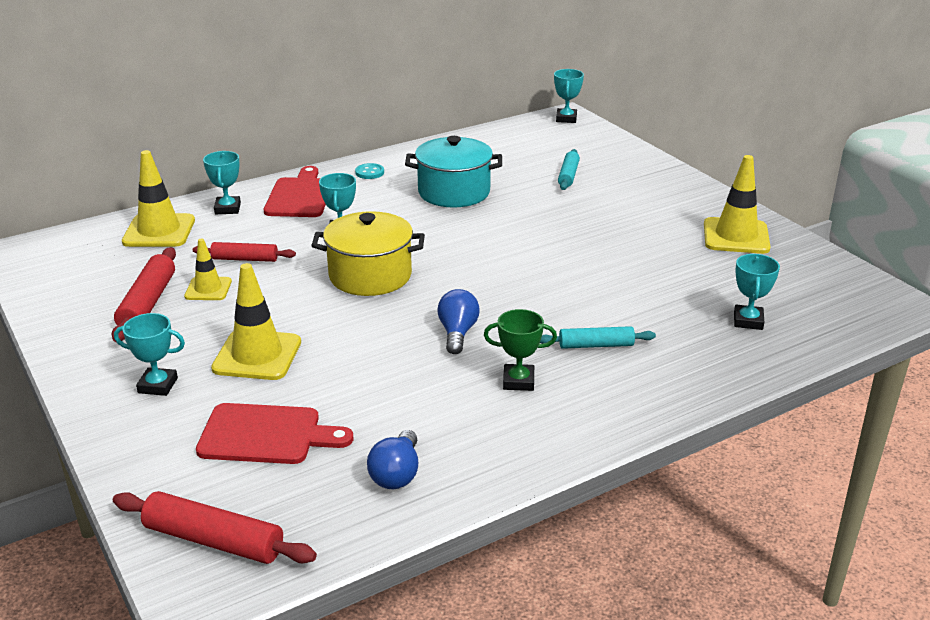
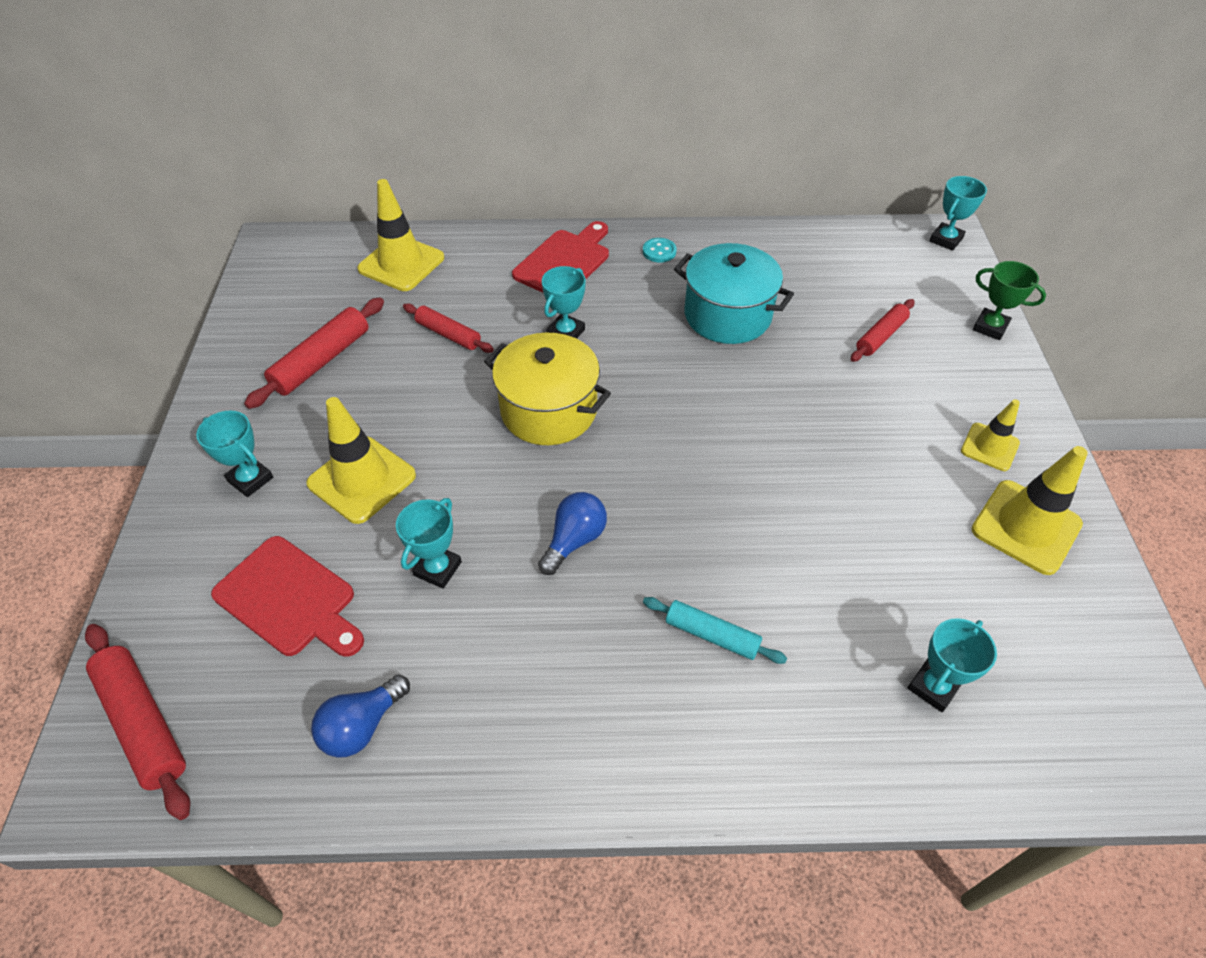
camera: 30 degrees right, 20 degrees up
yellow traffic cone [184,239,232,300] -> yellow traffic cone moved to [961,399,1020,471]
turquoise trophy [203,151,241,214] -> turquoise trophy moved to [396,498,462,589]
green trophy [484,309,557,391] -> green trophy moved to [973,261,1046,340]
turquoise rolling pin [558,149,580,190] -> red rolling pin [851,299,915,362]

